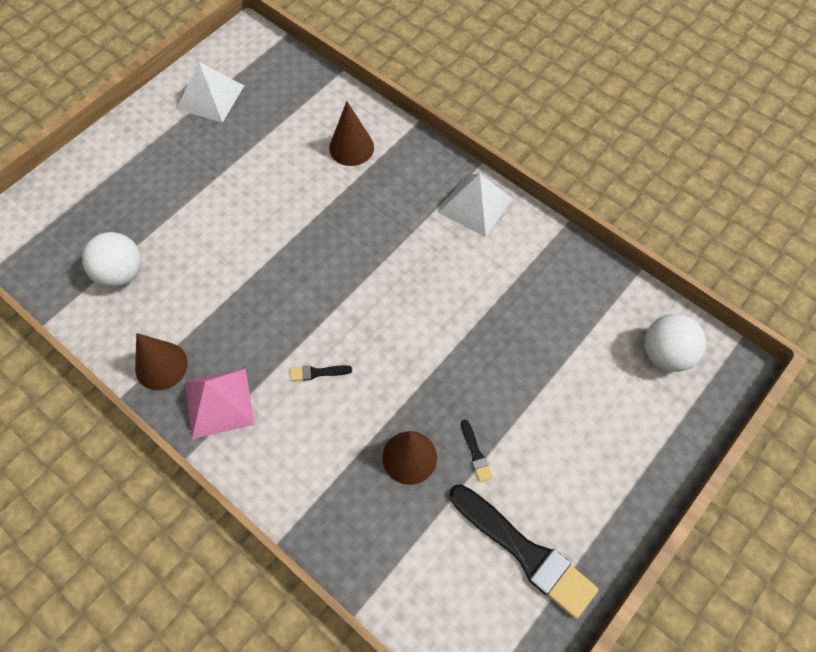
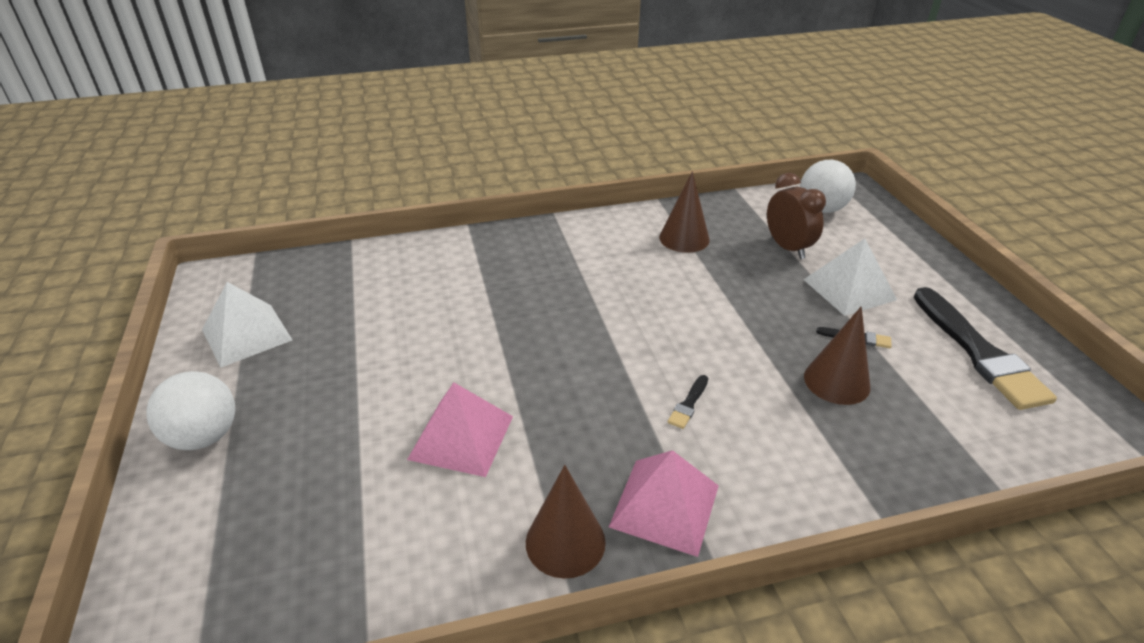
camera: 55 degrees left, 25 degrees down
white ball [82,232,141,287] -> white ball moved to [146,371,235,450]
brown cone [329,101,374,166] -> brown cone moved to [659,171,710,253]
white pyramid [438,174,512,237] -> white pyramid moved to [803,239,897,316]
black brush [450,484,598,619] -> black brush turned 90 degrees clockwise [914,287,1057,410]
none -> pink pyramid [407,382,513,477]
none -> brown clock [767,173,826,259]

